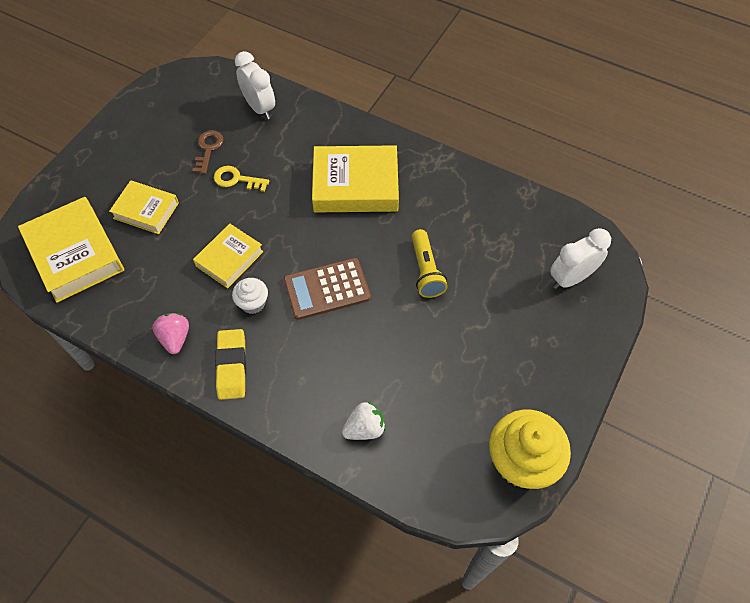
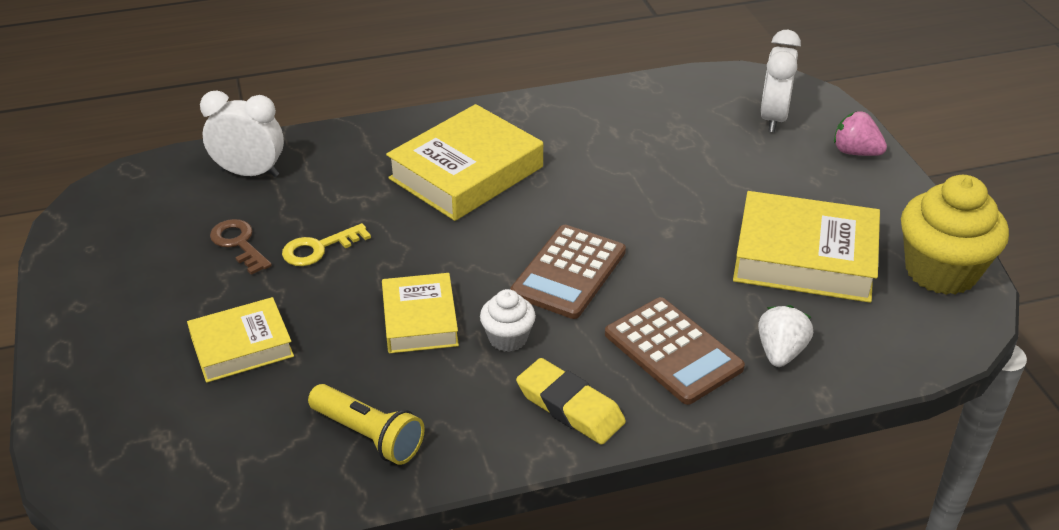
camera: 45 degrees left, 20 degrees down
yellow book [18,197,124,303] -> yellow book moved to [733,191,880,303]
pink strawberry [152,313,189,354] -> pink strawberry moved to [834,111,887,156]
yellow flashlight [412,229,448,298] -> yellow flashlight moved to [308,384,425,465]
none -> brown calculator [605,297,745,405]

